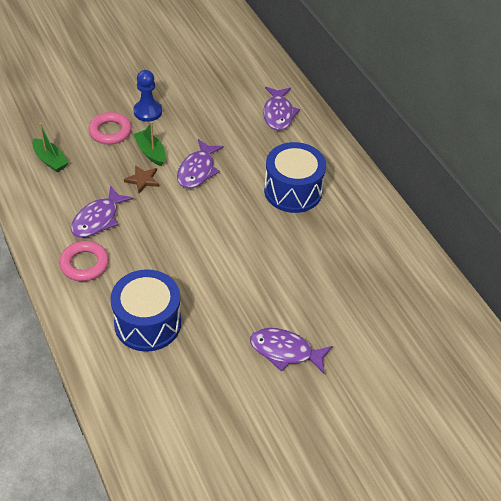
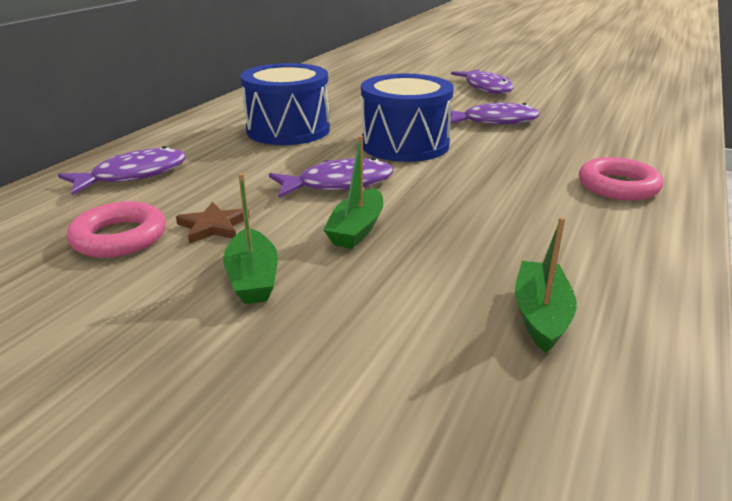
camera: 125 degrees left, 20 degrees down
purple fish [71,186,134,238] -> purple fish moved to [451,103,540,125]
pink ring [88,112,131,145] -> pink ring moved to [67,201,166,258]
blue drum [110,269,181,352] -> blue drum moved to [361,74,454,162]
brown star [124,165,159,193] -> brown star moved to [176,202,249,244]
blue pawn [133,70,162,122] -> green boat [223,173,278,304]

